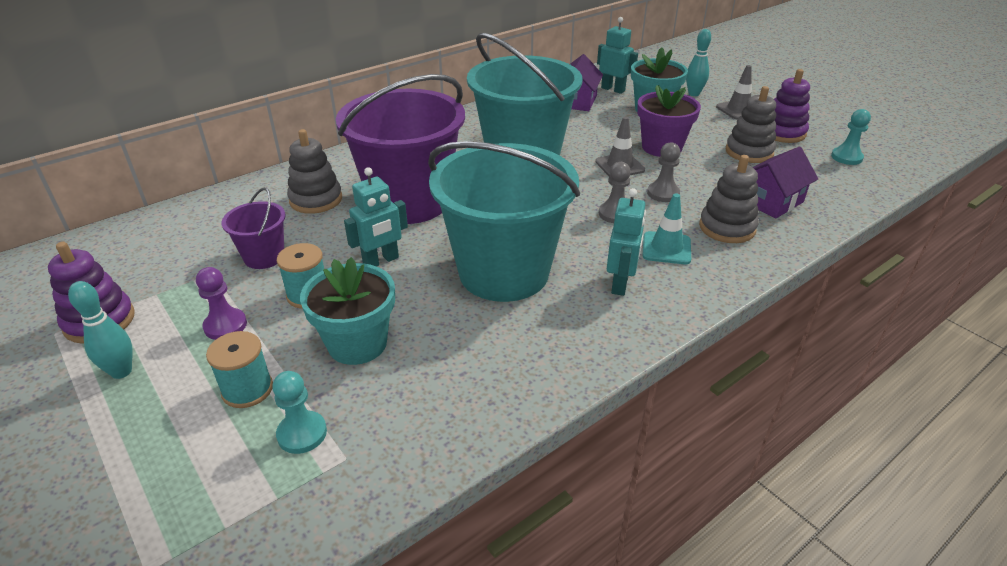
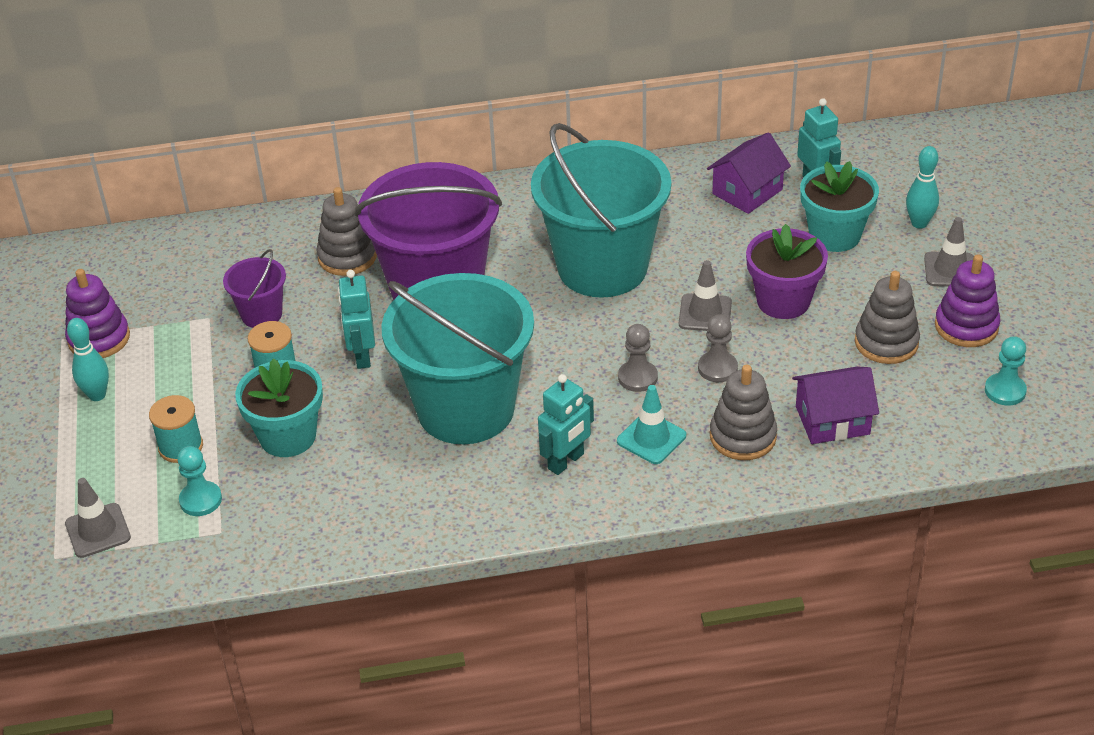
camera: 30 degrees right, 5 degrees up
purple pawn [196,267,247,340] -> none
turquoise robot [344,167,408,267] -> turquoise robot turned 90 degrees clockwise [338,270,375,369]
none -> grey traffic cone [65,478,131,558]

